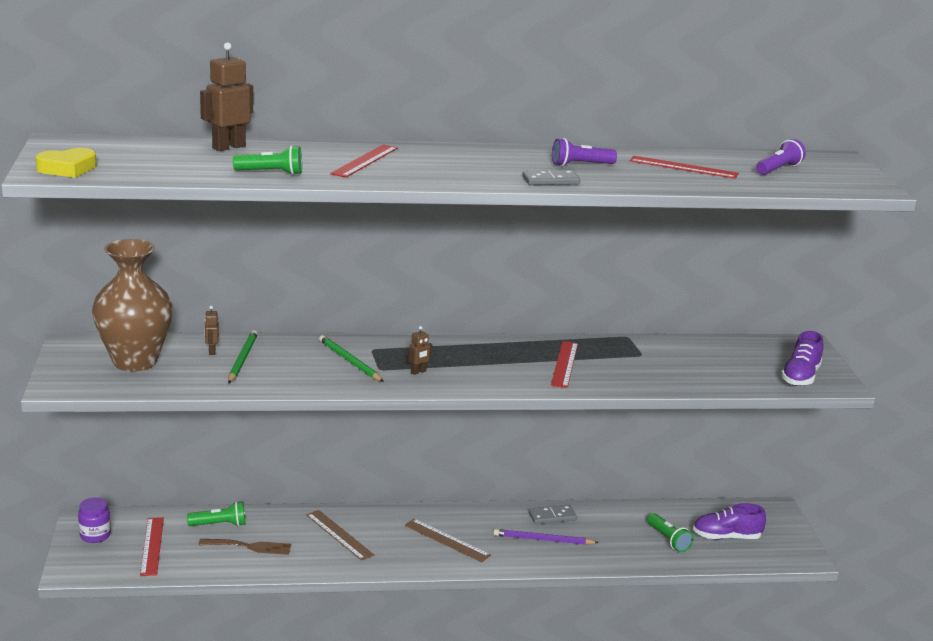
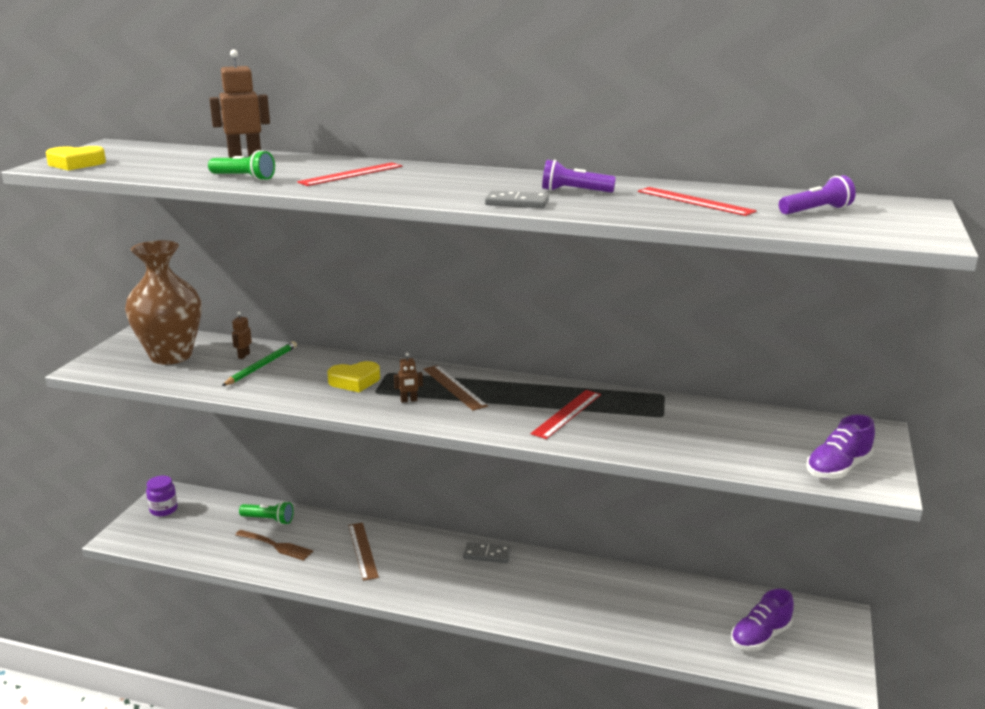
camera: 25 degrees right, 0 degrees up
red ruler [140,517,164,576] -> none
green pencil [319,335,384,382] -> yellow heart [327,361,380,392]
brown ruler [405,519,491,562] -> brown ruler moved to [424,365,488,411]
purple pencil [493,529,599,545] -> none
grey domino [528,505,577,524] -> grey domino moved to [463,542,511,563]
green flashlight [647,513,693,552] -> none
purple shoe [693,503,766,540] -> purple shoe turned 60 degrees counterclockwise [731,589,794,651]

